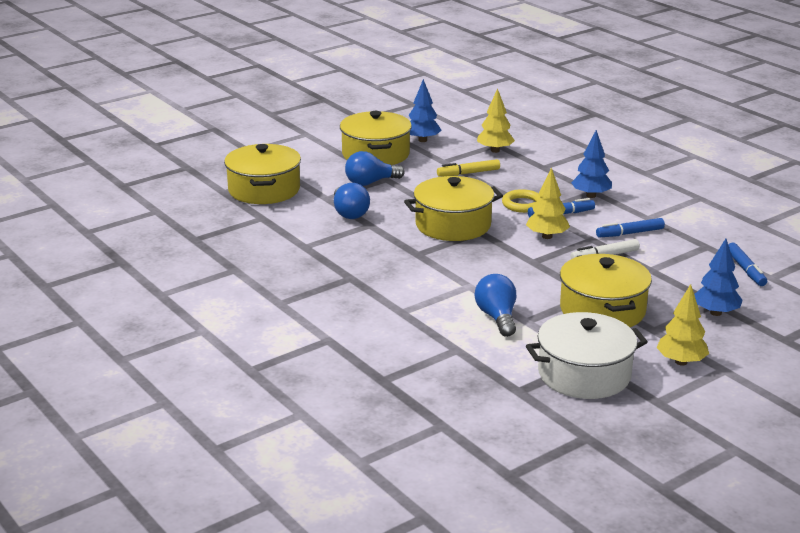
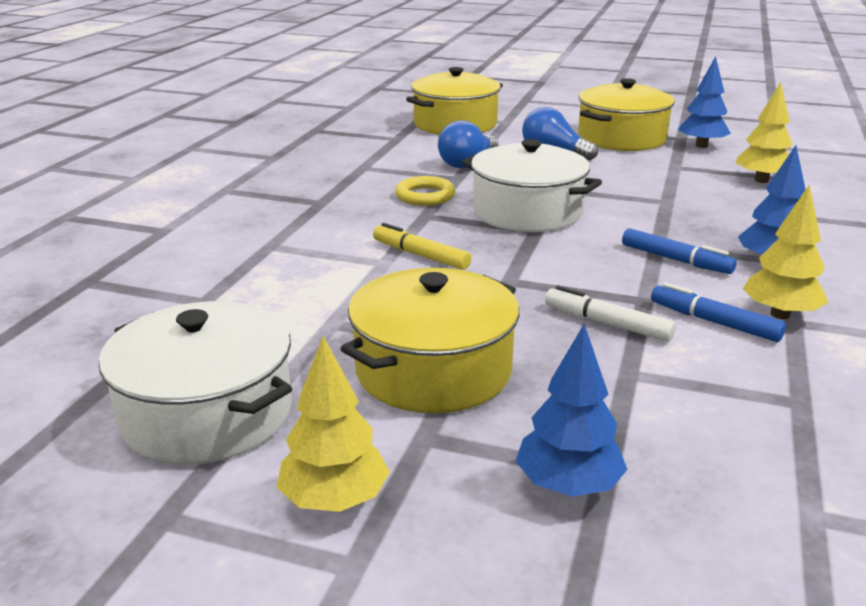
camera: 55 degrees right, 0 degrees up
yellow pot [404,176,503,241] -> white pot [462,139,602,232]
yellow marker [437,159,500,177] -> yellow marker moved to [373,223,471,270]
blue light bulb [475,274,516,337] -> none
yellow ring [502,189,540,213] -> yellow ring moved to [395,176,455,206]
yellow tree [526,167,570,239] -> yellow tree moved to [743,185,829,319]
blue marker [728,243,767,286] -> none

